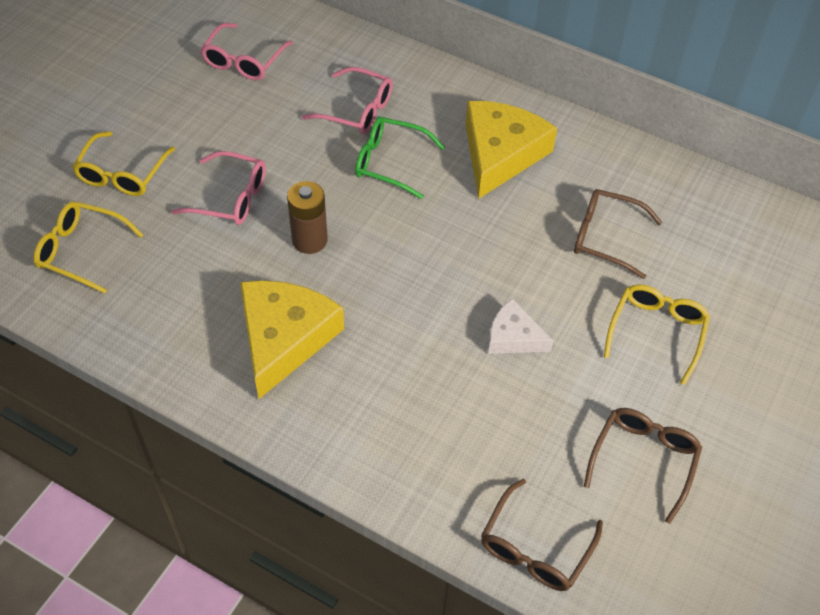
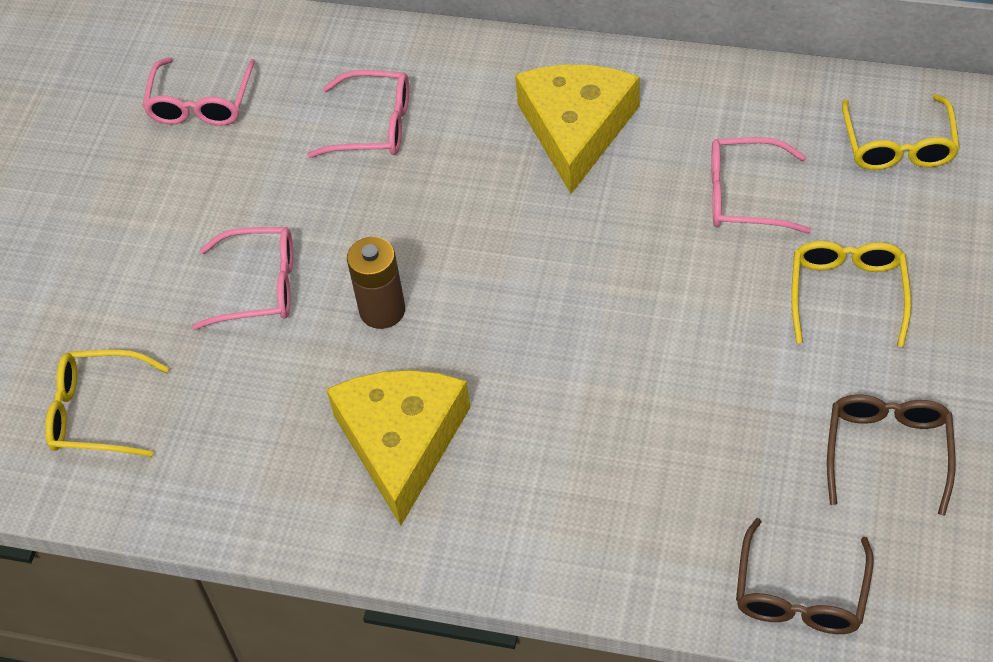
camera: 10 degrees left, 0 degrees up
yellow glasses [72,131,175,196] -> yellow glasses moved to [842,94,960,170]
green glasses [355,117,445,199] -> none
white cheese [488,299,553,354] -> none
brown glasses [574,189,663,279] -> pink glasses [711,137,811,234]

